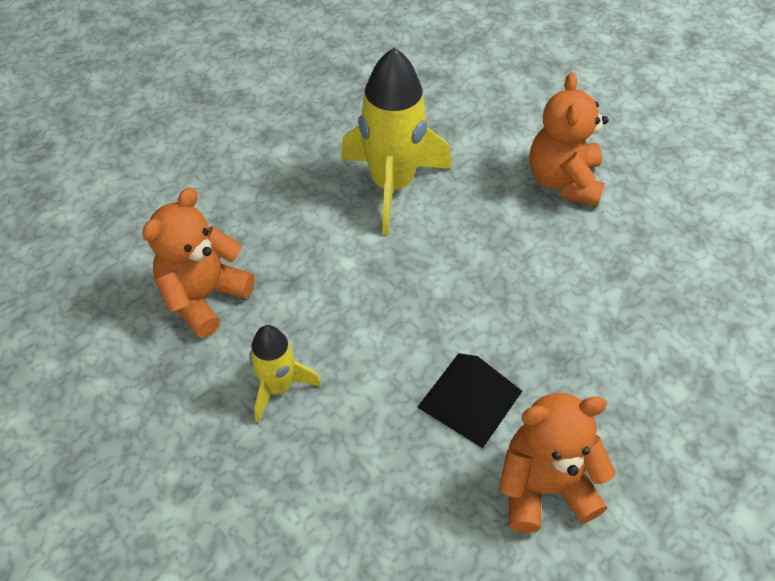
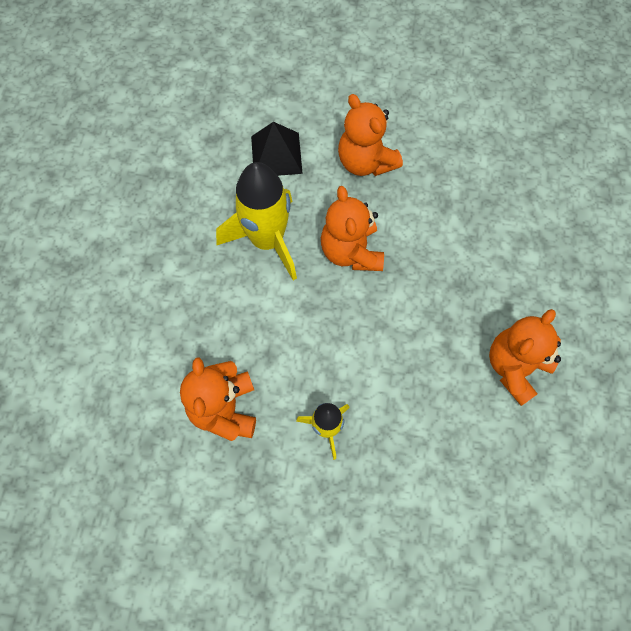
camera: 40 degrees left, 15 degrees up
black pyramid [417,353,522,448] -> black pyramid moved to [251,122,303,176]
none -> orange teddy bear [321,186,384,271]

